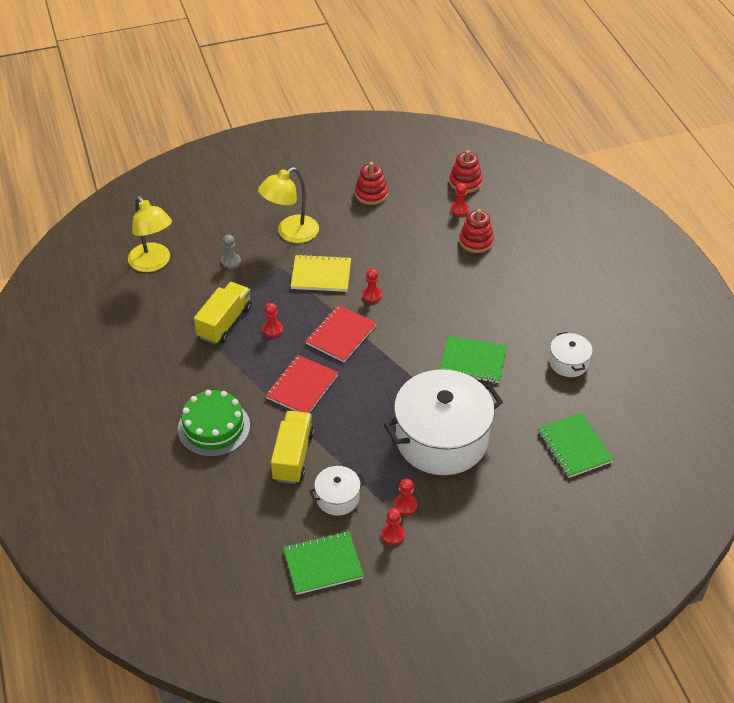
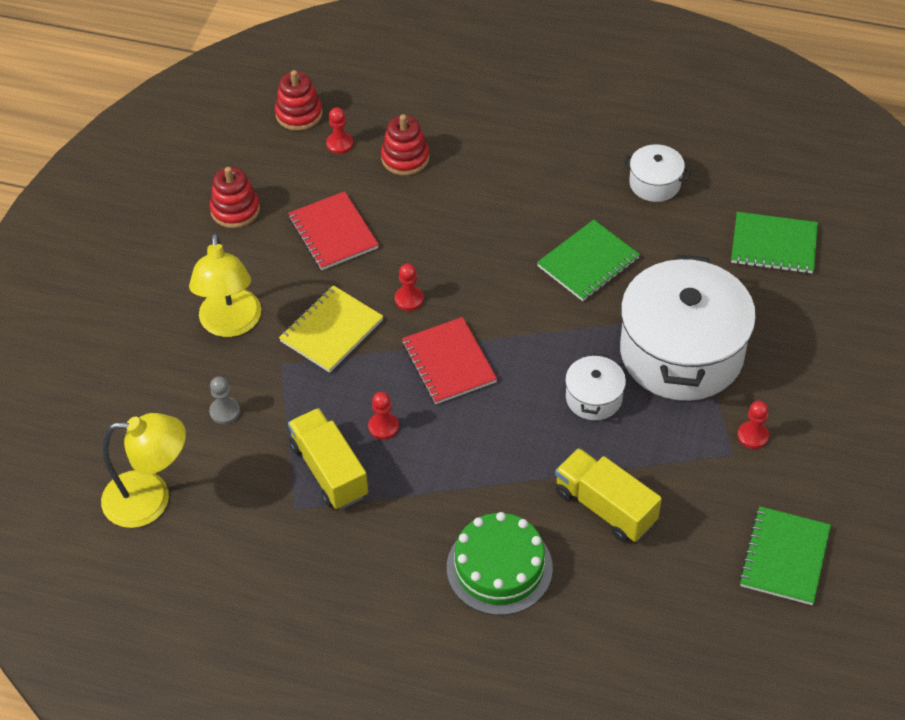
camera: 55 degrees left, 5 degrees up
red notebook [265,355,339,413] -> red notebook moved to [288,191,379,270]
white pot [309,466,366,516] -> white pot moved to [565,353,626,420]
red pawn [381,508,405,545] -> none

